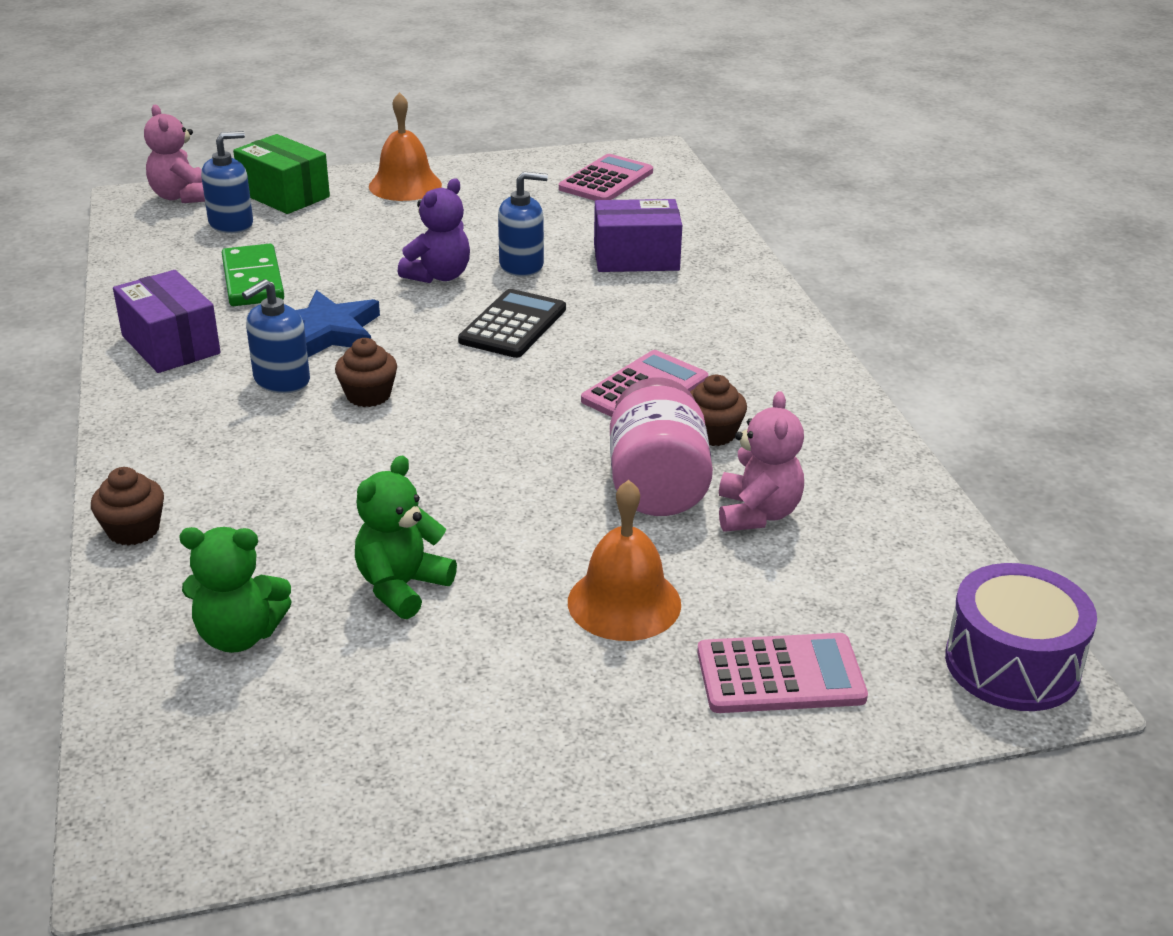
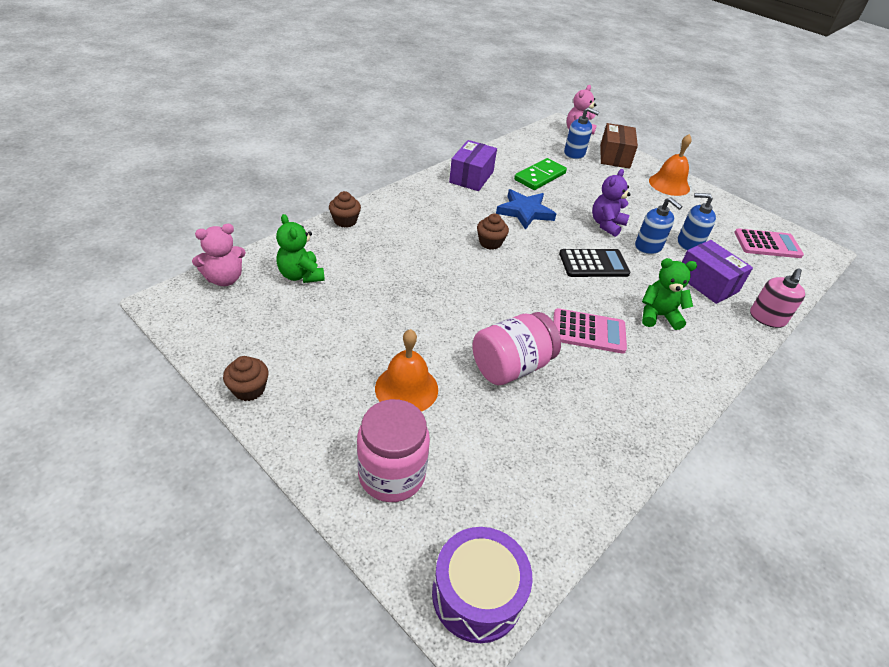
camera: 55 degrees right, 10 degrees up
green box [233,134,330,214] -> brown box [600,123,638,169]
blue soap dispenser [242,279,310,393] -> blue soap dispenser moved to [678,193,716,251]
green teddy bear [355,455,457,619] -> green teddy bear moved to [642,258,697,330]
purple teddy bear [398,178,470,283] -> purple teddy bear turned 120 degrees clockwise [592,169,631,237]
brown cupcake [690,375,747,446] -> brown cupcake moved to [223,356,269,401]
pink calculator [697,633,868,713] -> pink jar [357,399,430,502]
pink teddy bear [719,391,804,532] -> pink teddy bear moved to [192,224,246,286]
none -> pink soap dispenser [750,268,805,328]

